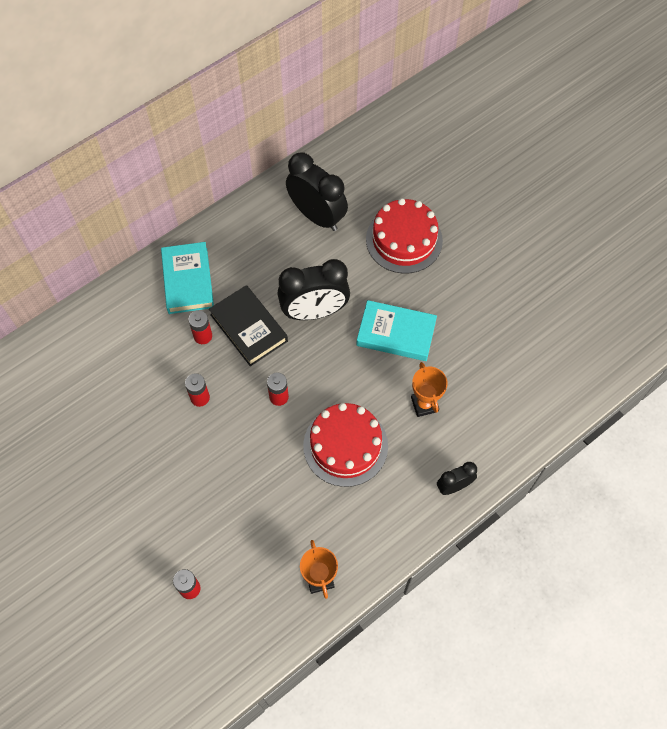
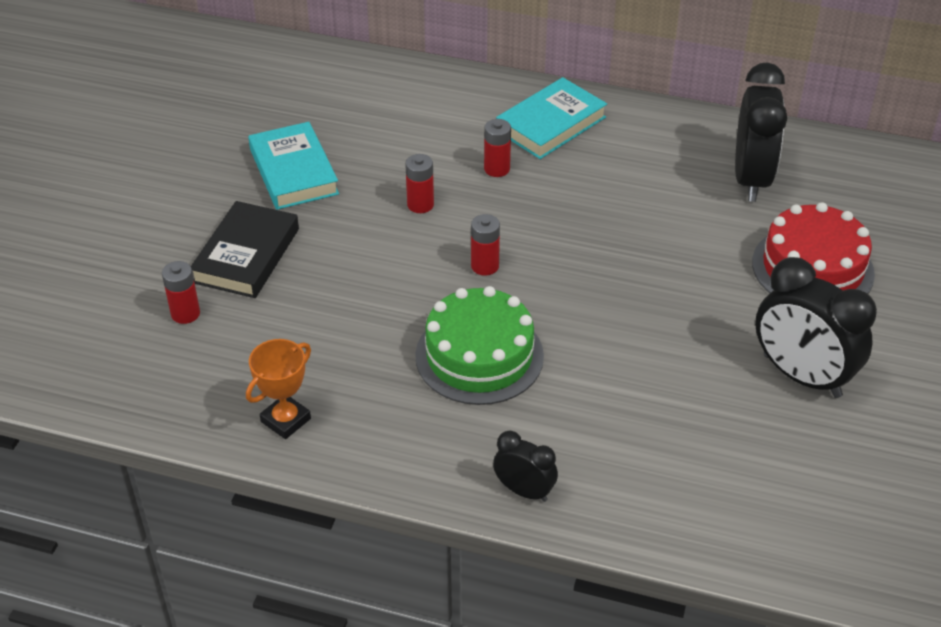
camera: 55 degrees right, 20 degrees down
black book [209,285,288,366] -> black book moved to [191,201,299,298]
black clock [278,259,350,320] -> black clock moved to [755,257,877,398]
red cake [303,403,388,487] -> green cake [415,286,544,405]
turquoise book [356,300,437,361] -> turquoise book moved to [248,122,339,210]
orange trophy [411,362,448,417] -> none

